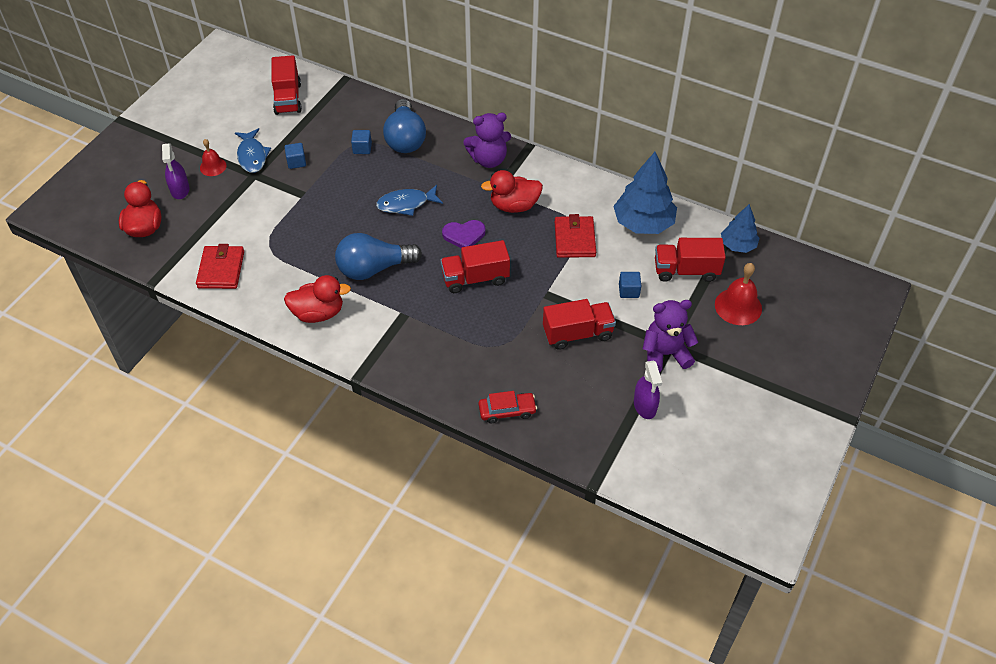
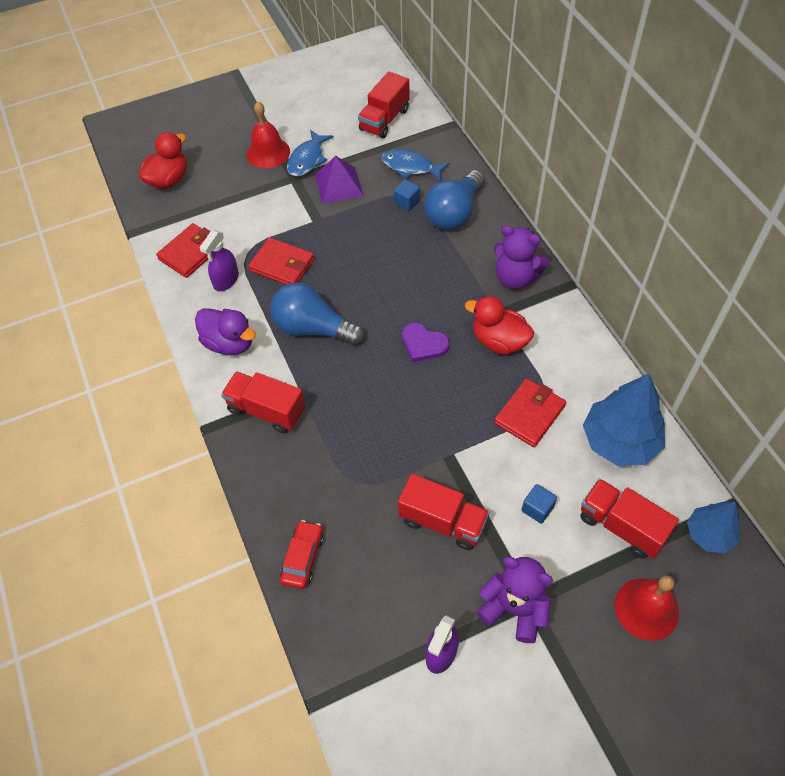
camera: 40 degrees right, 5 degrees up
purple spray bottle [162,143,190,199] -> purple spray bottle moved to [199,230,239,291]
red bell [200,139,227,176] -> red bell [246,102,290,168], size x1.60
red duck [284,275,351,323] -> purple duck [195,308,256,355]
blue cube [285,143,306,169] -> purple pyramid [315,156,364,204]
blue fish [376,185,443,216] -> blue fish moved to [382,149,450,182]
red truck [441,240,510,293] -> red truck moved to [221,371,306,434]
red car [479,391,537,423] -> red car turned 105 degrees counterclockwise [280,520,324,589]
none -> red wallet [248,237,315,285]

